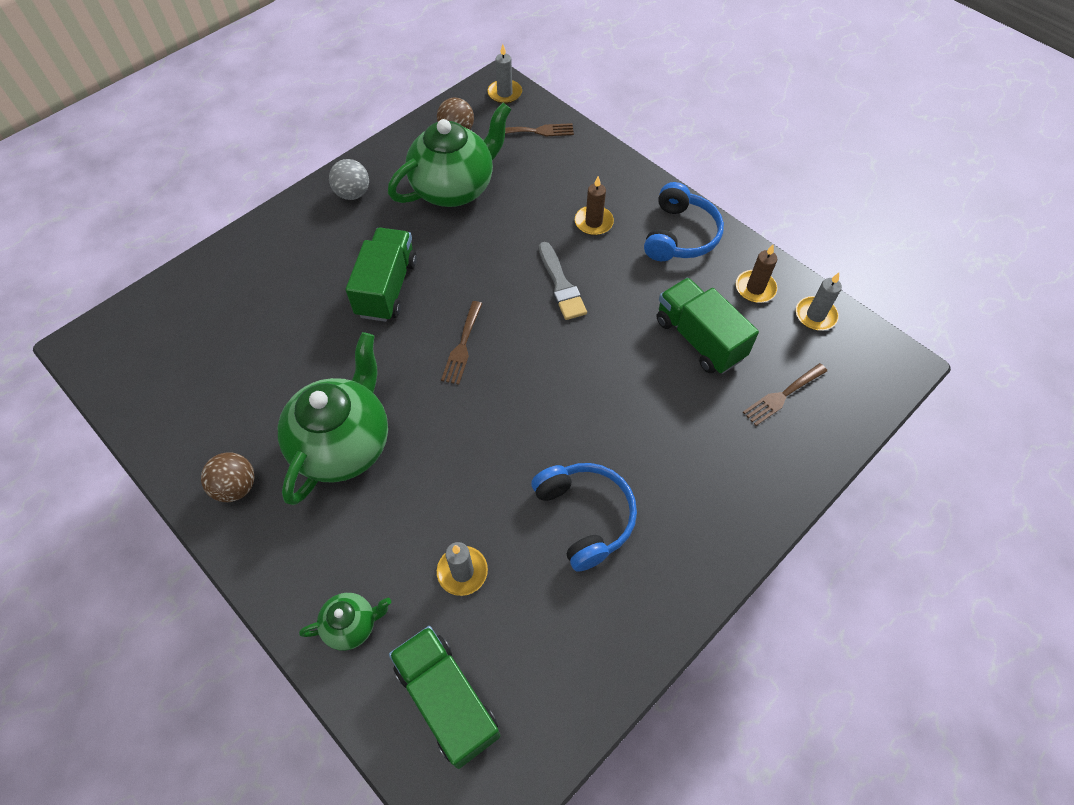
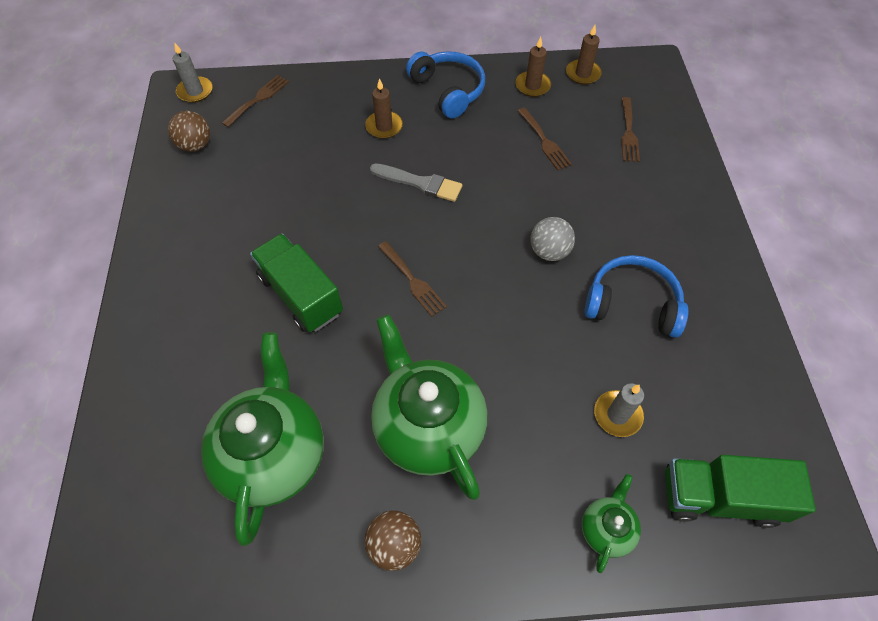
camera: 50 degrees left, 0 degrees up
grey ball [329,159,369,200] -> grey ball moved to [531,217,575,261]
green teapot [388,103,512,207] -> green teapot moved to [201,332,324,546]
green truck [657,278,759,374] -> brown fork [518,108,572,170]
grey candle [796,273,842,331] -> brown candle [566,25,602,85]

